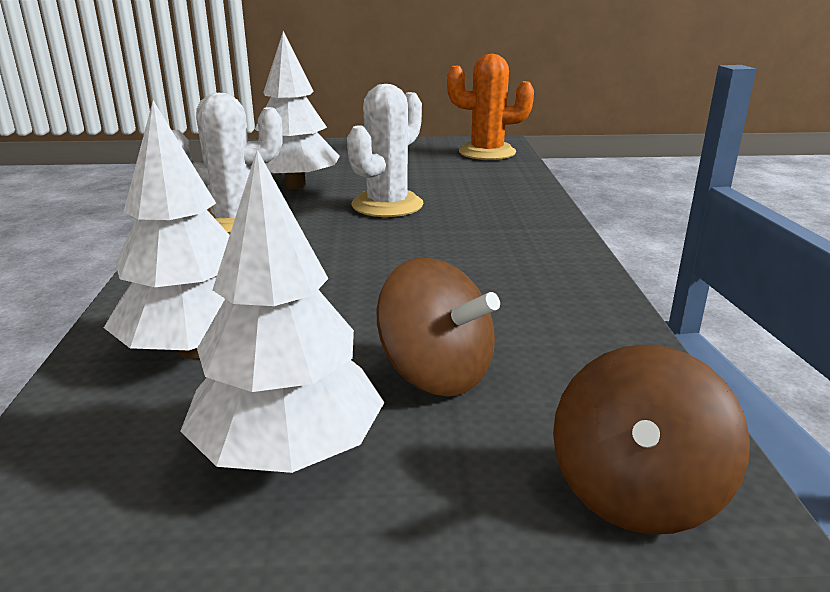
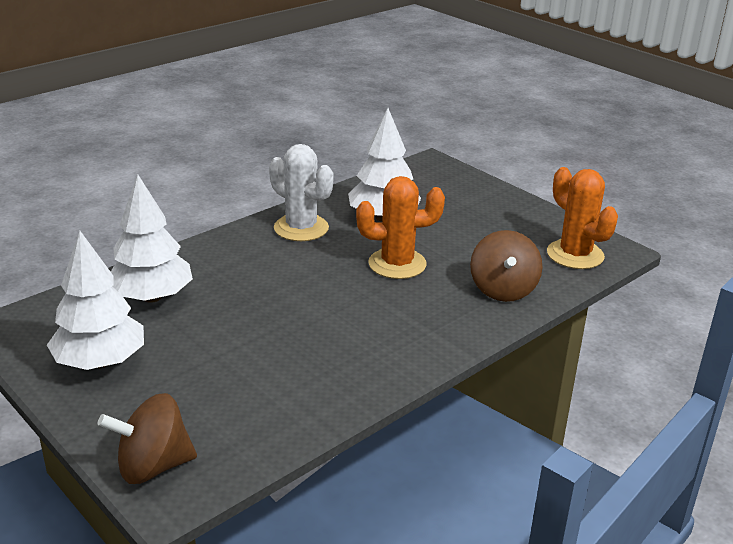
camera: 50 degrees right, 5 degrees up
white cactus [347,84,424,217] -> orange cactus [356,176,445,279]
brown spinning top [377,258,500,397] -> brown spinning top moved to [470,230,543,302]

